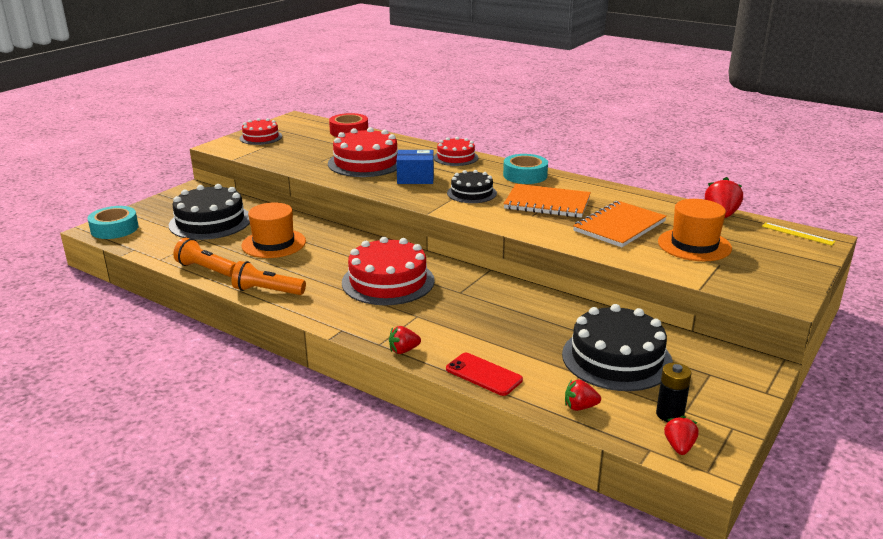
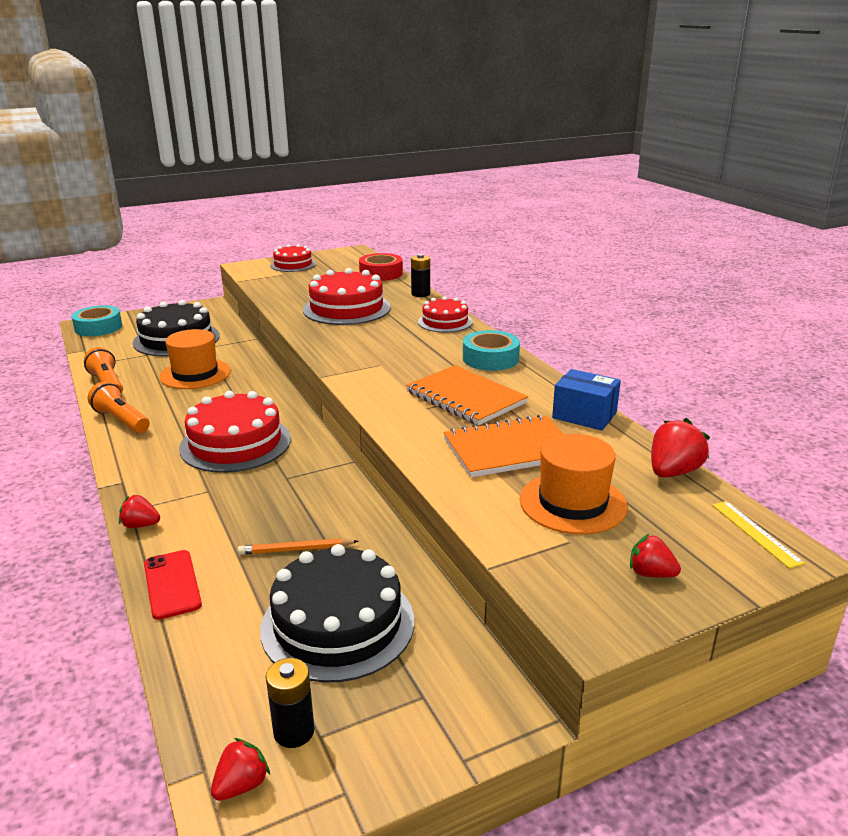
camera: 30 degrees right, 0 degrees up
blue box [396,150,434,184] -> blue box moved to [552,369,621,431]
black cake [447,170,497,203] -> none
red strawberry [565,379,601,411] -> red strawberry moved to [630,534,681,578]
none -> orange pencil [238,538,359,555]
none -> black battery [411,254,430,297]

